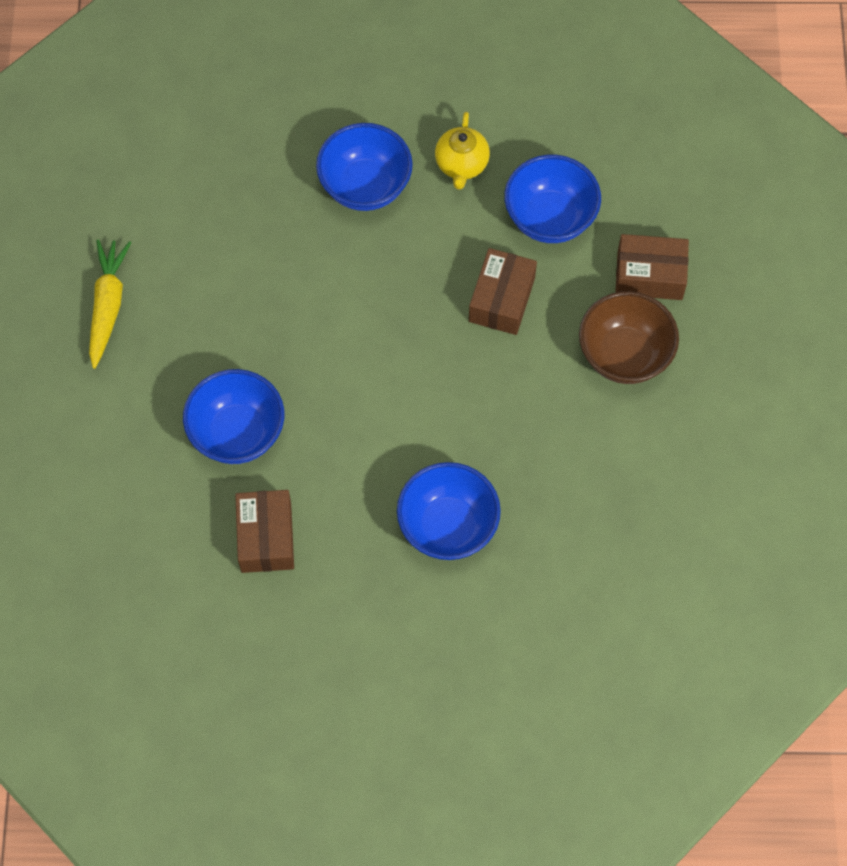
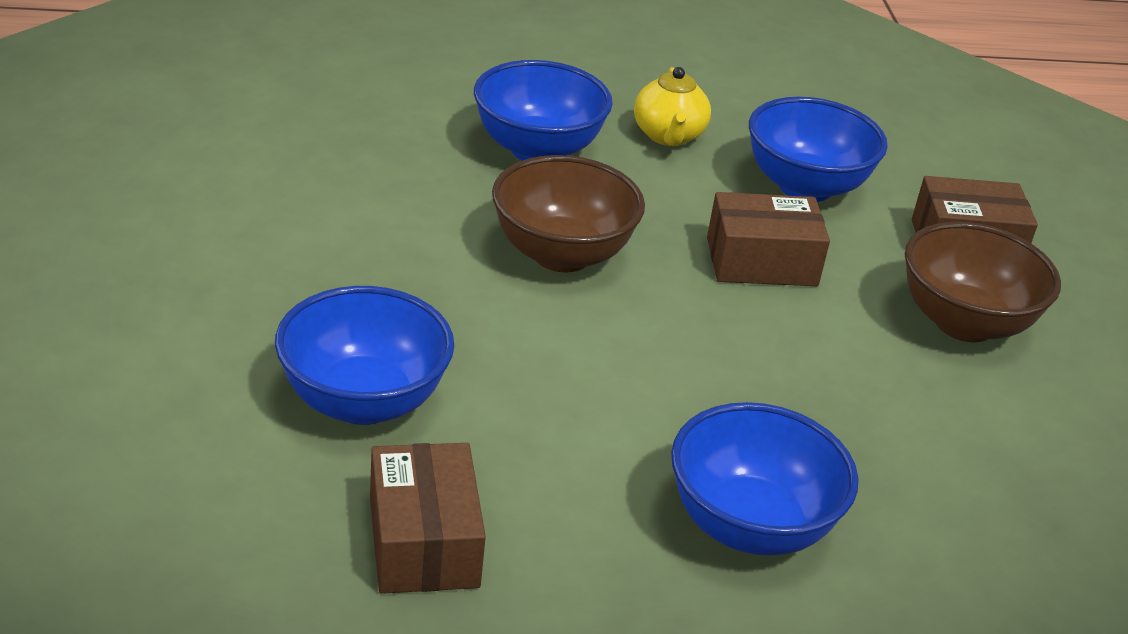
camera: 10 degrees left, 30 degrees down
yellow carrot [89,240,131,369] -> none
brown box [469,248,537,335] -> brown box turned 75 degrees clockwise [707,192,830,286]
none -> brown bowl [492,155,645,272]

